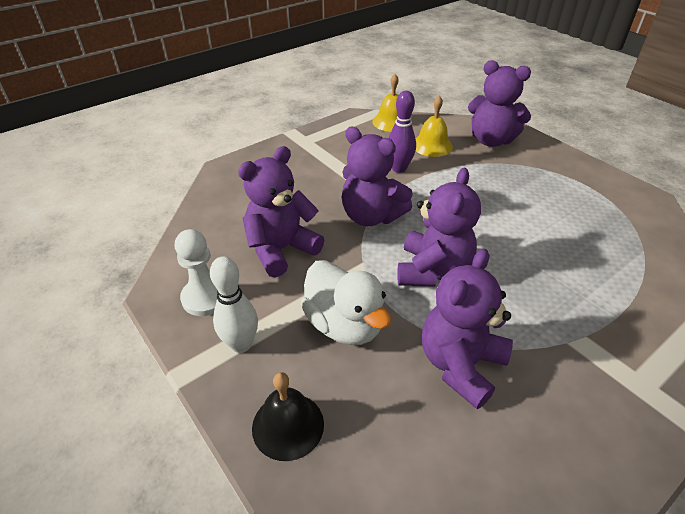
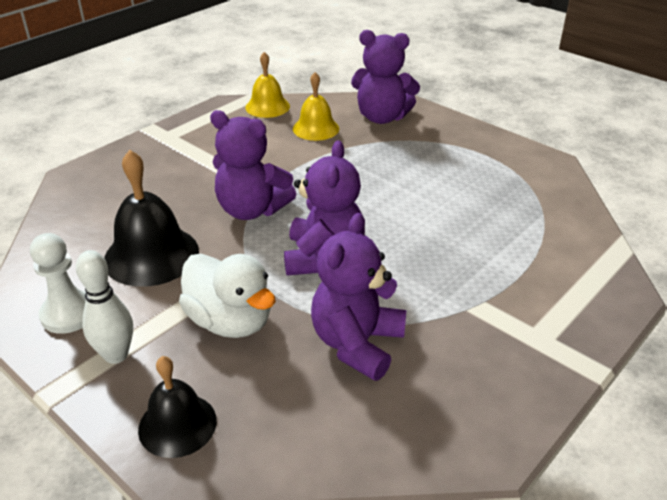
camera: 10 degrees left, 5 degrees down
purple teddy bear [238,146,324,277] -> black bell [104,150,199,287]
purple bowling pin [389,91,416,173] -> none

